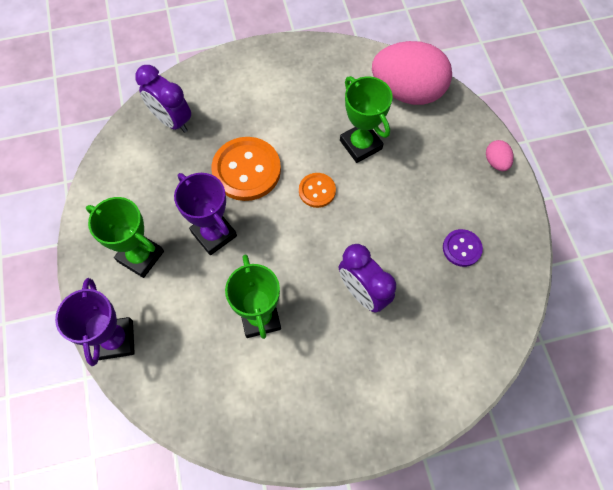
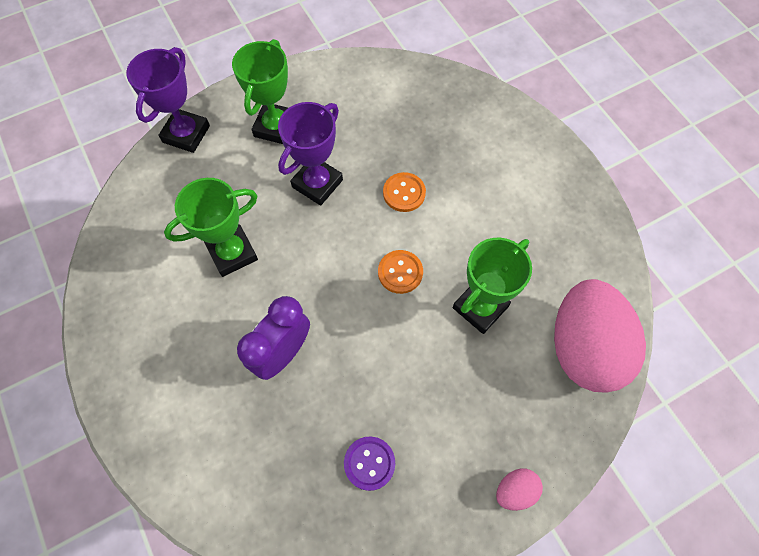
camera: 75 degrees right, 0 degrees up
purple trophy [55,278,135,366] -> purple trophy turned 45 degrees counterclockwise [126,47,210,153]
purple clock [135,65,191,133] -> none
orange button [211,137,281,201] -> orange button [383,172,426,212], size x0.53

